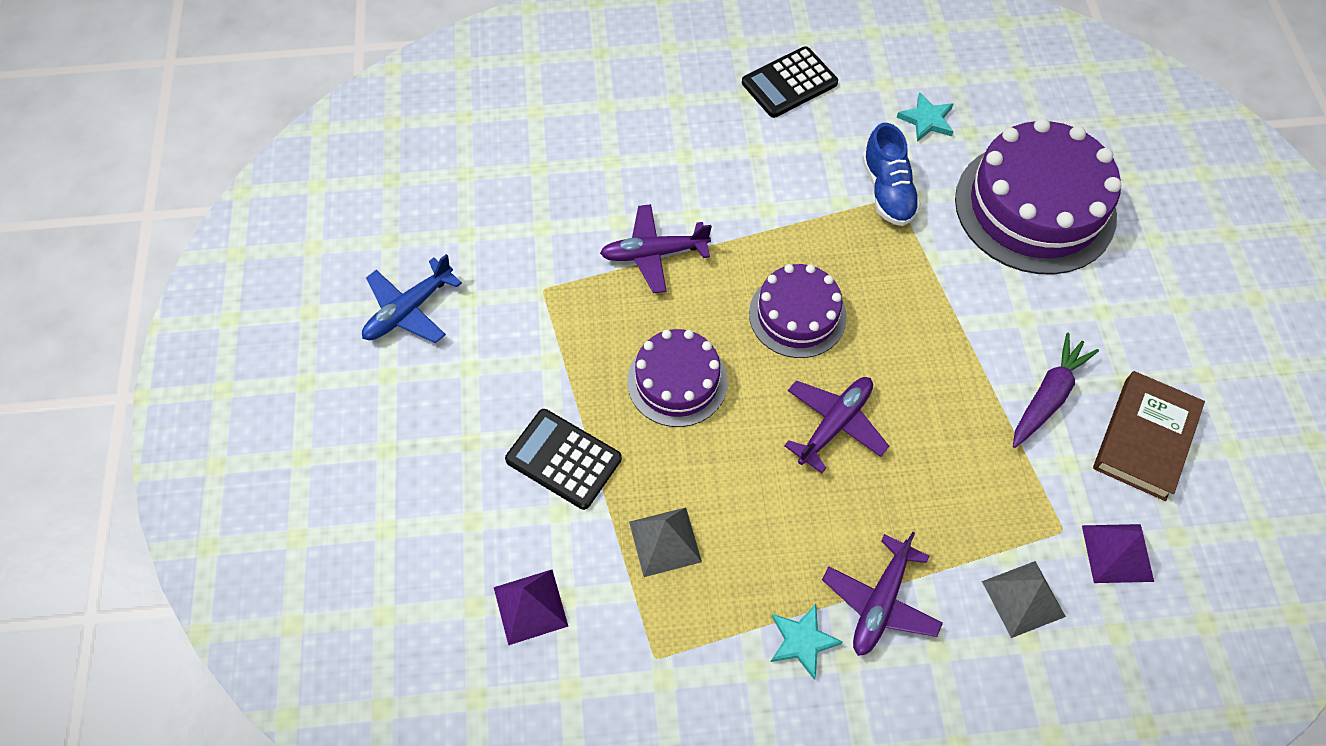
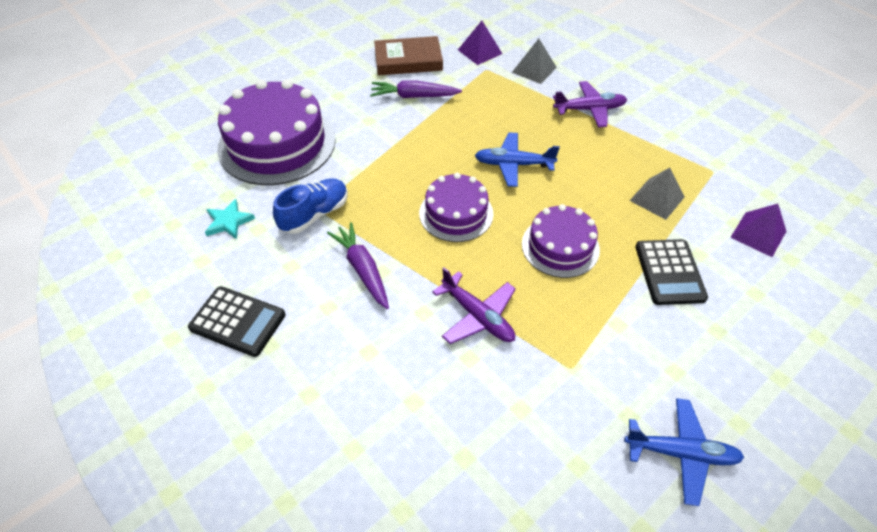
camera: 125 degrees left, 10 degrees down
turquoise star [771,604,843,680] -> none
purple plane [784,377,889,473] -> blue plane [474,132,560,187]
none -> purple carrot [327,222,389,309]

